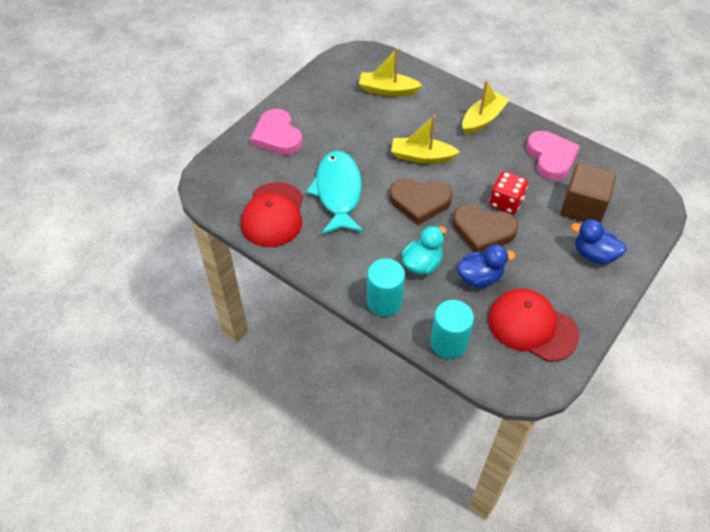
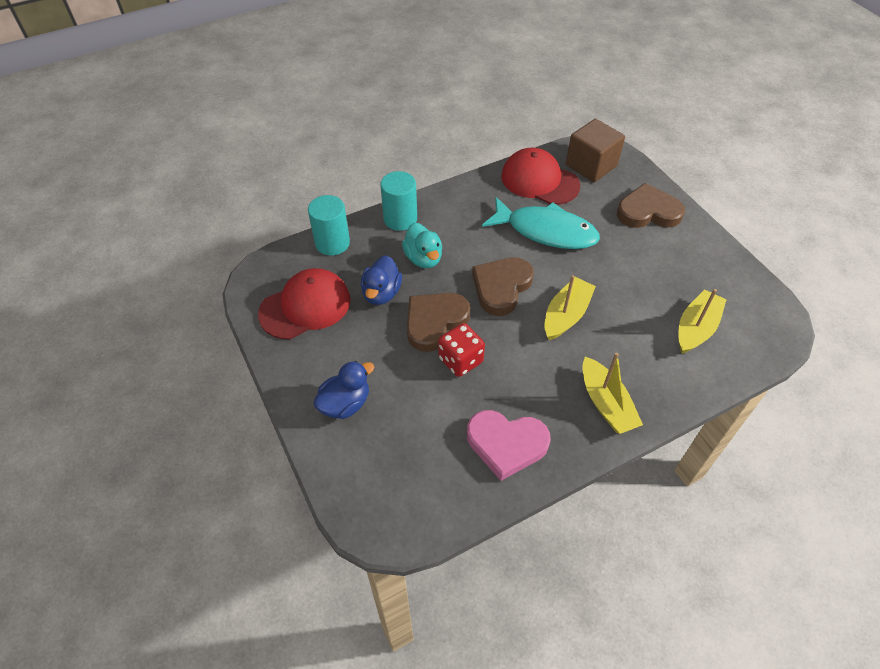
camera: 115 degrees right, 0 degrees up
pink heart [251,109,303,155] -> brown heart [617,183,685,228]
brown cube [561,163,616,223] -> brown cube moved to [566,119,625,182]

